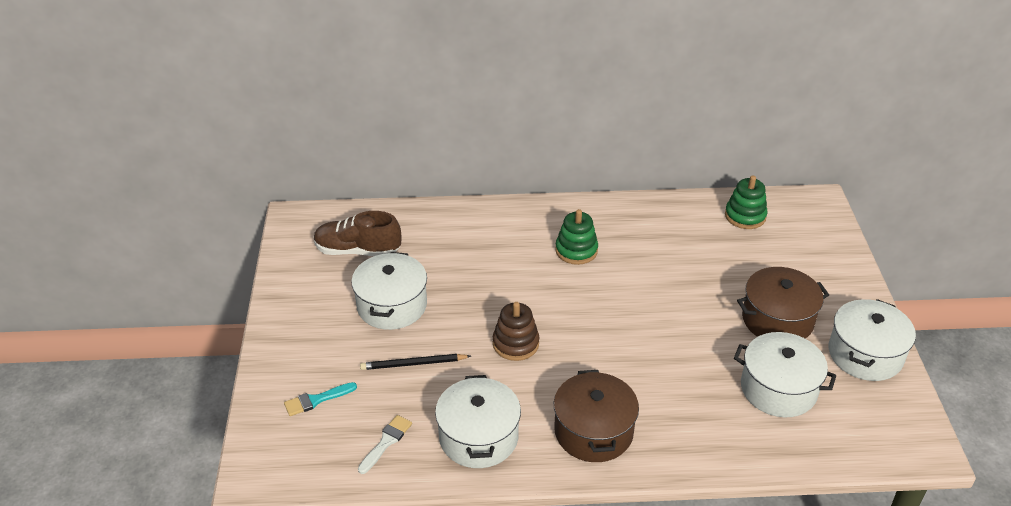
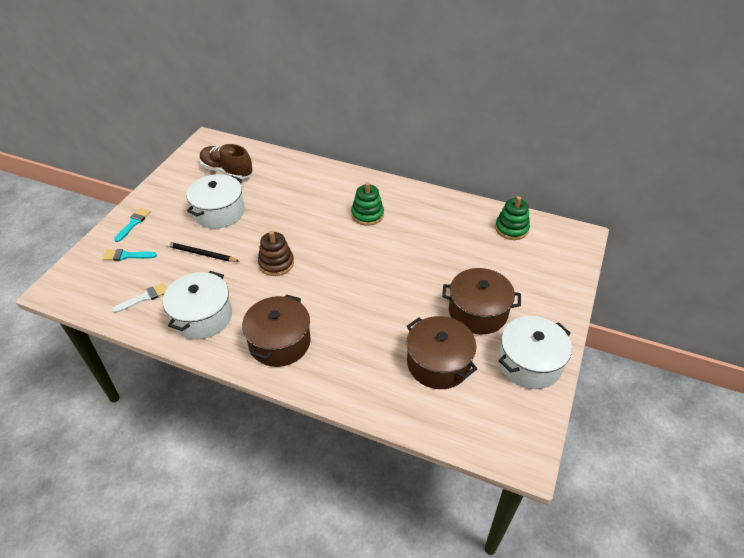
camera: 25 degrees right, 5 degrees up
white pot [734,332,836,417] -> brown pot [407,316,477,389]
none -> turquoise brush [114,208,151,242]

